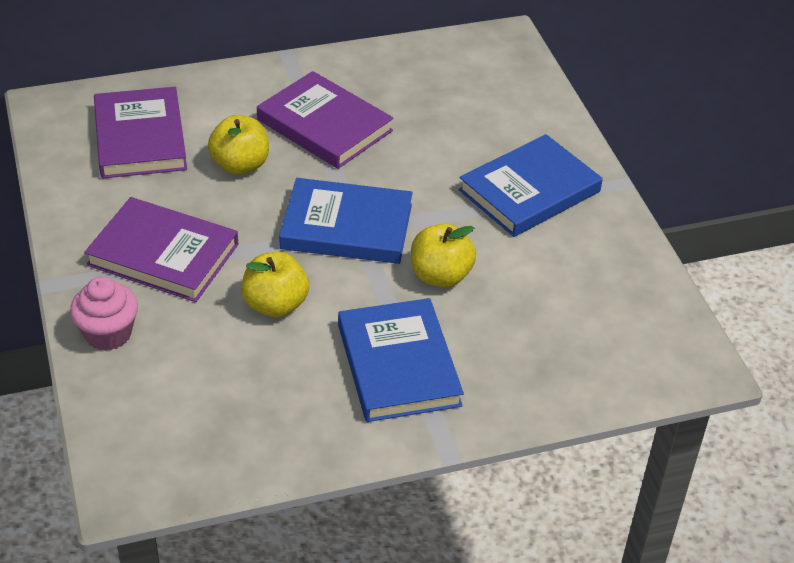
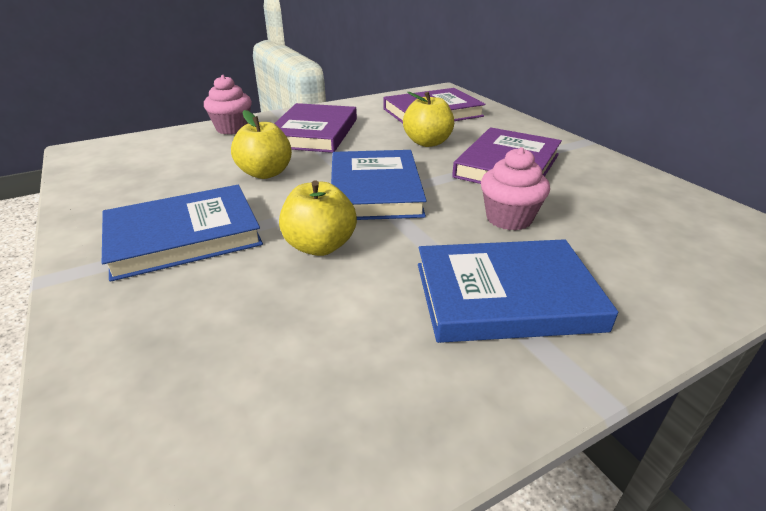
camera: 80 degrees right, 10 degrees down
blue book [458,134,603,237] -> blue book turned 45 degrees counterclockwise [418,239,618,343]
none -> pink cupcake [481,147,550,231]

